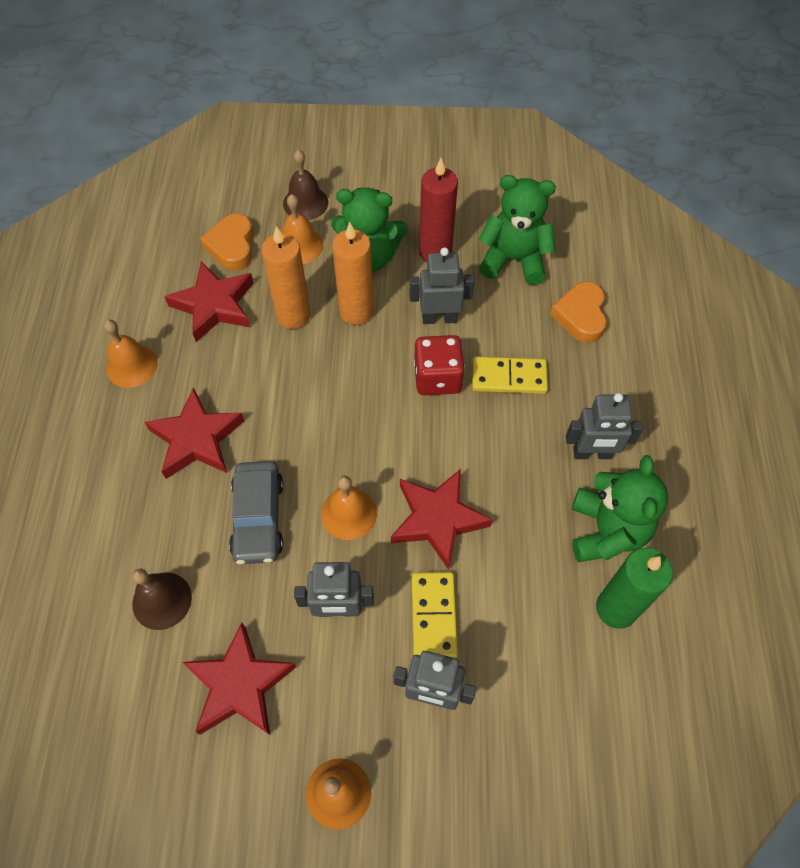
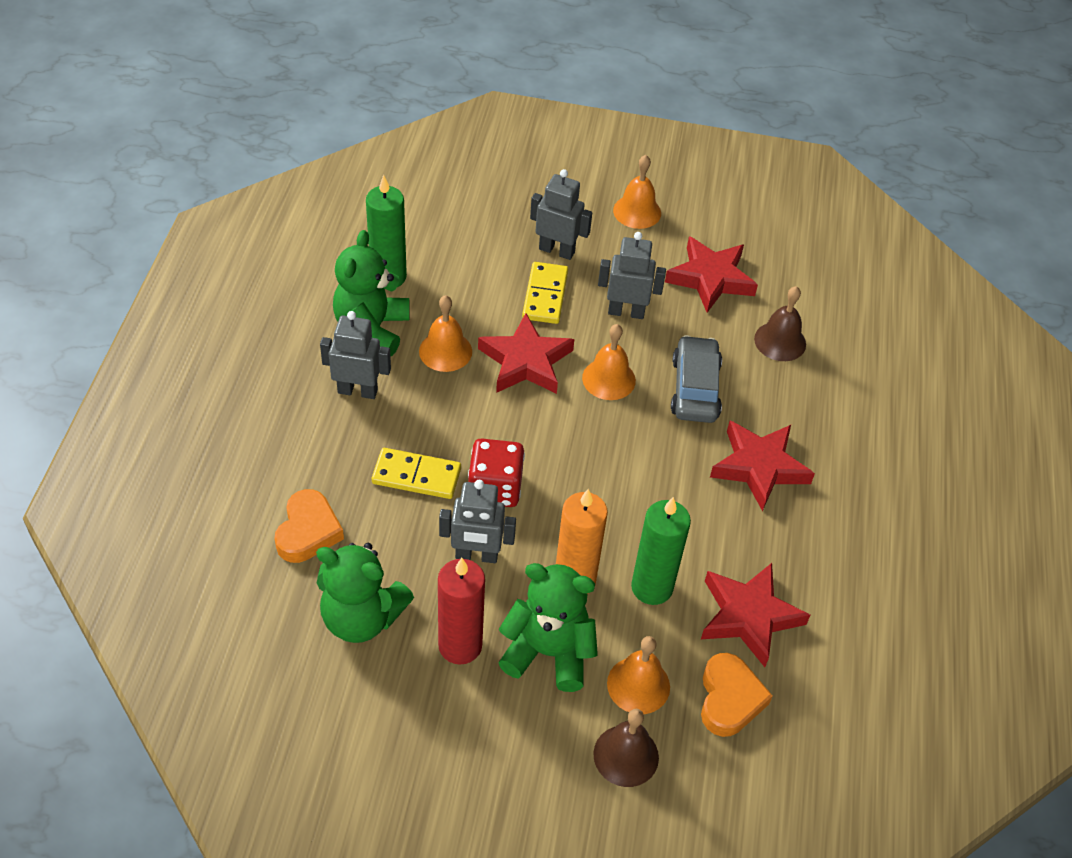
camera: 175 degrees left, 10 degrees down
orange bell [104,320,158,388] -> orange bell moved to [419,295,472,372]
orange candle [261,226,311,329] -> green candle [631,497,691,605]

